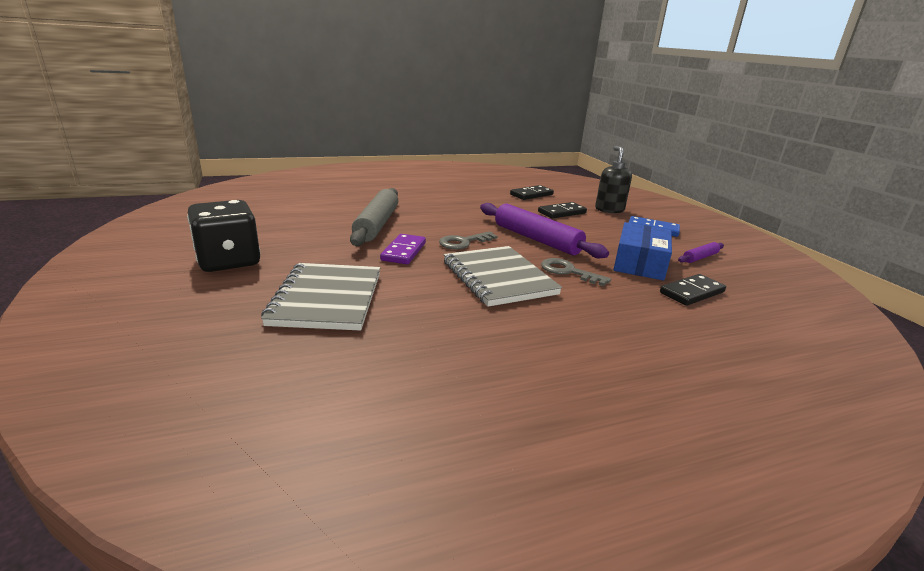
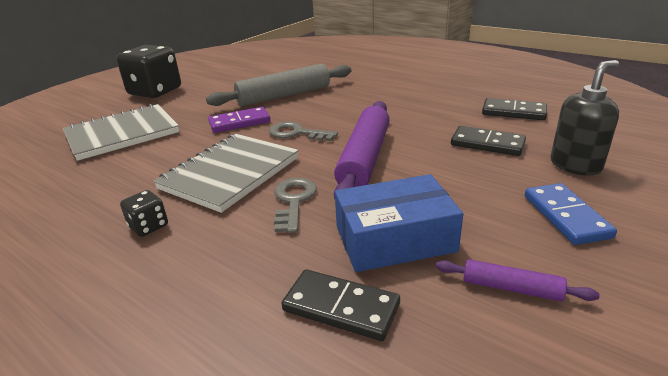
camera: 60 degrees right, 5 degrees up
none -> black dice [120,190,168,237]

